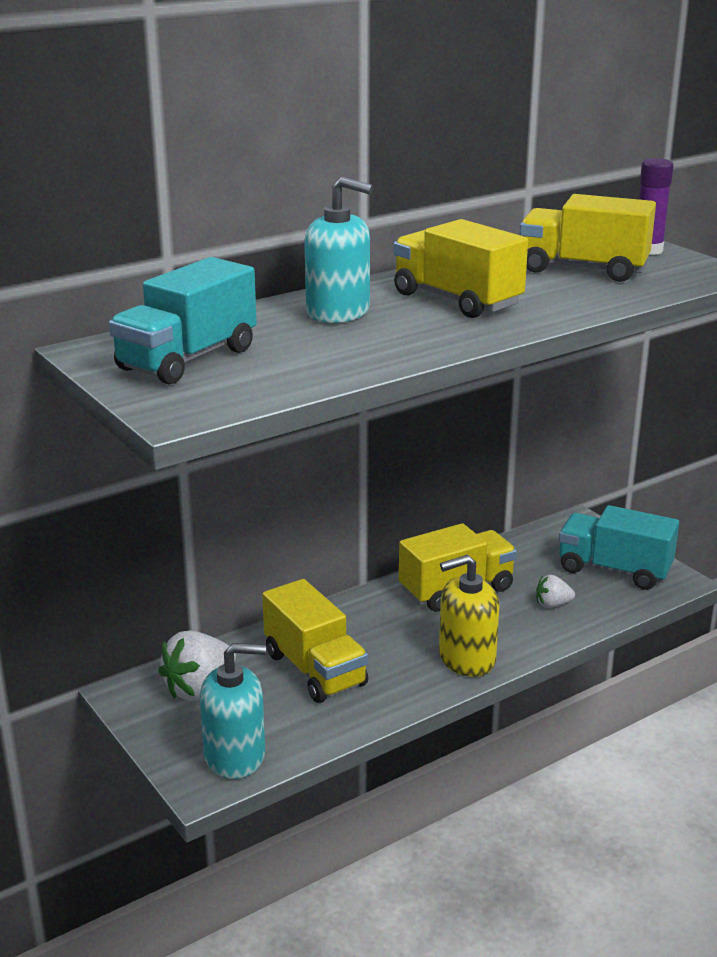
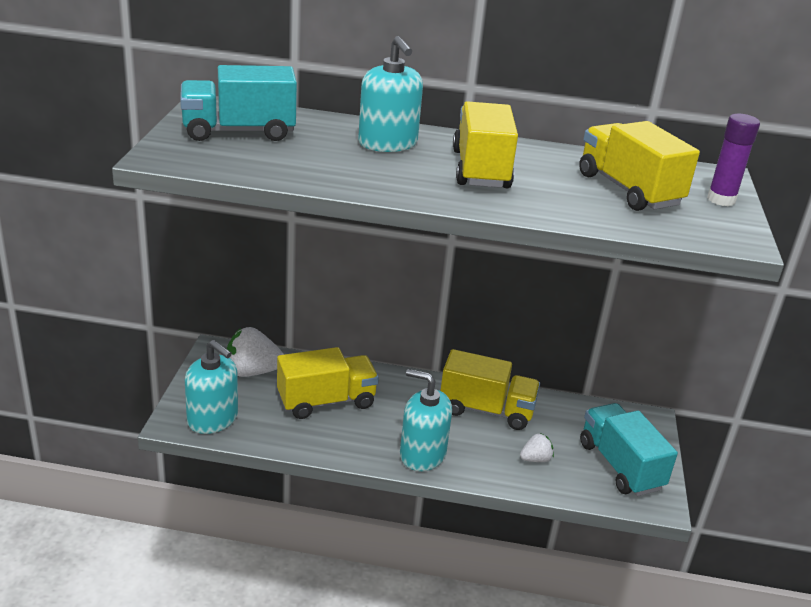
camera: 40 degrees right, 5 degrees up
yellow truck [262,579,368,703] -> yellow truck turned 120 degrees counterclockwise [277,347,379,419]
yellow soap dispenser [439,555,499,677] -> turquoise soap dispenser [400,369,452,471]
white strawberry [536,575,575,608] -> white strawberry turned 120 degrees clockwise [520,433,554,462]

